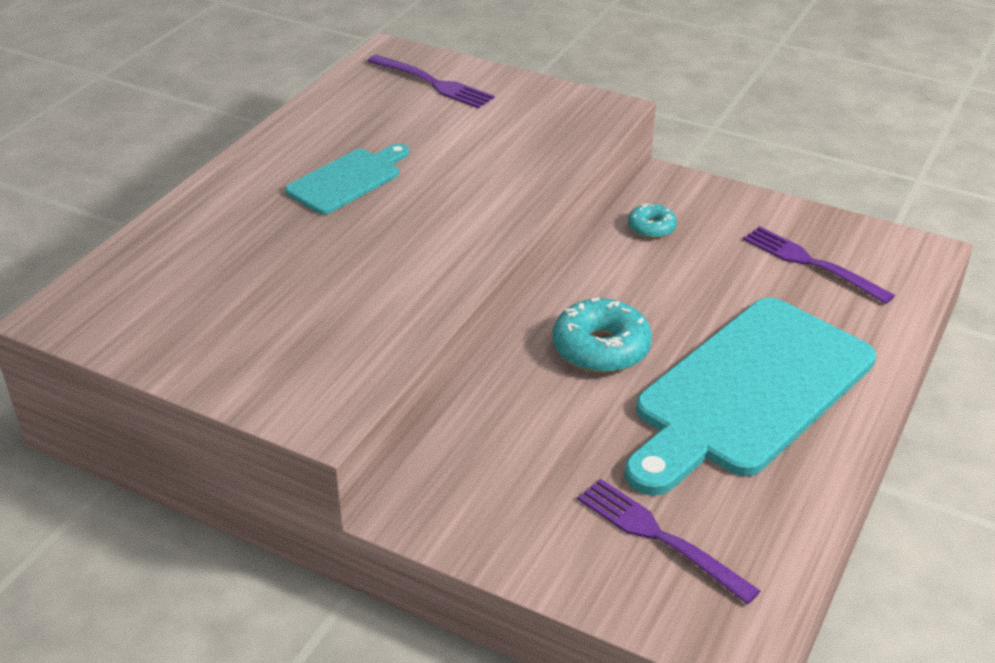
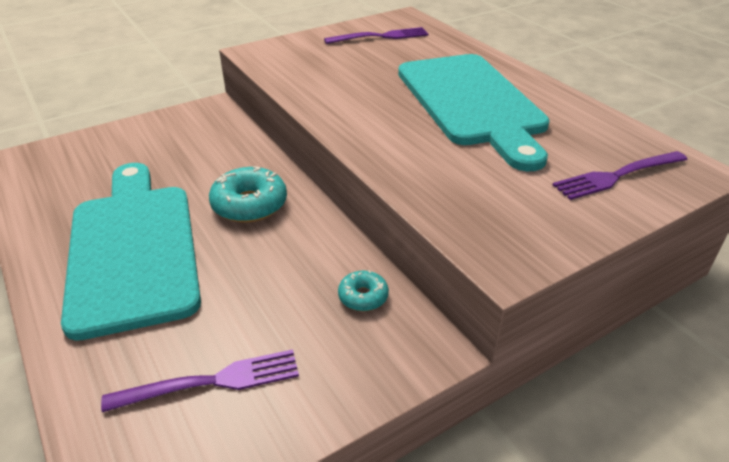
camera: 120 degrees right, 0 degrees up
turquoise cutting board [285,143,409,214] -> turquoise cutting board [398,54,550,172], size x2.04
purple fork [577,479,760,604] -> purple fork moved to [324,27,428,44]

